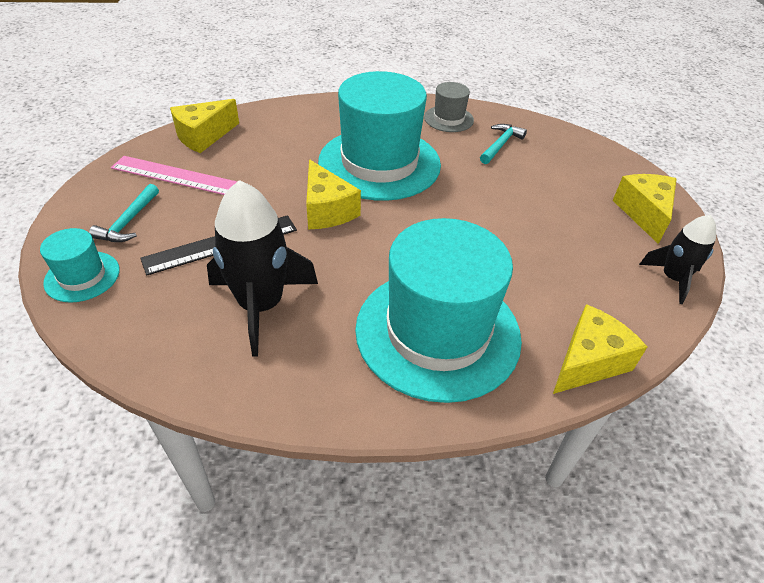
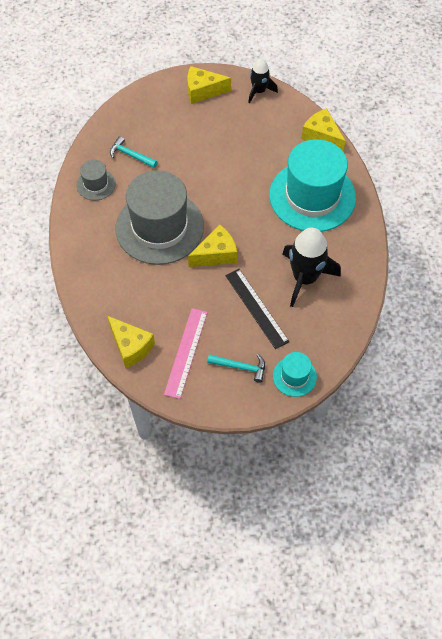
camera: 90 degrees left, 15 degrees up
turquoise hat [318,71,441,201] -> grey hat [116,170,204,265]

